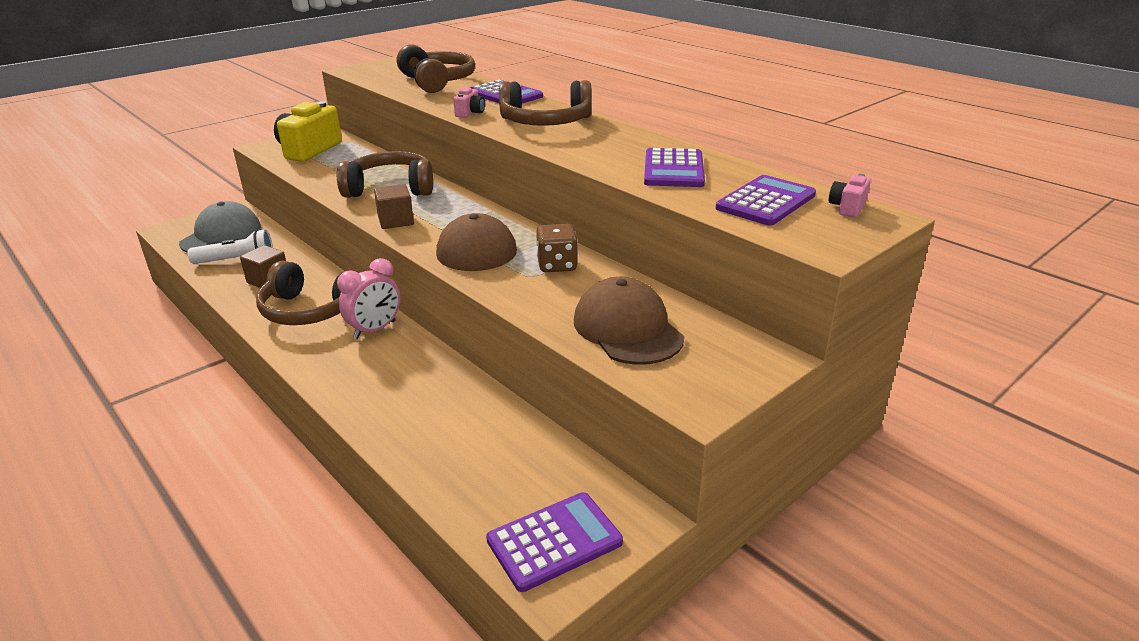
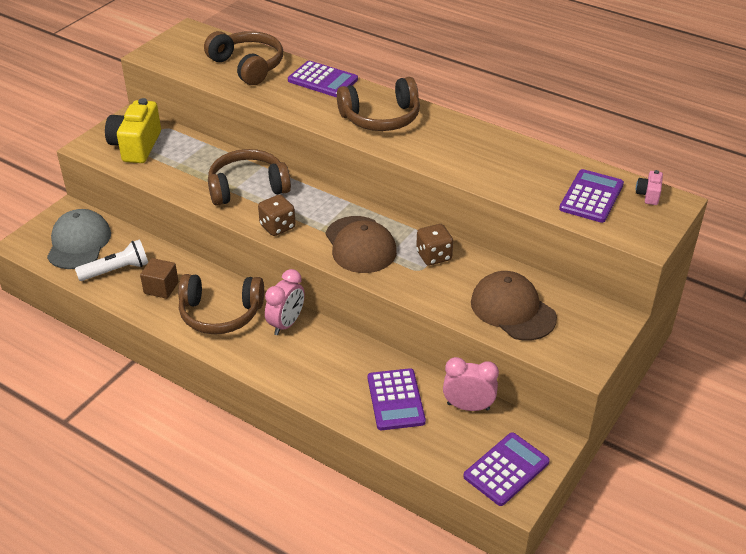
camera: 15 degrees left, 10 degrees up
brown cube [374,184,414,229] -> brown dice [258,195,296,236]
pink camera [453,87,485,118] -> none
purple calculator [644,148,705,187] -> purple calculator moved to [368,368,426,430]
none -> pink clock [443,357,499,411]

